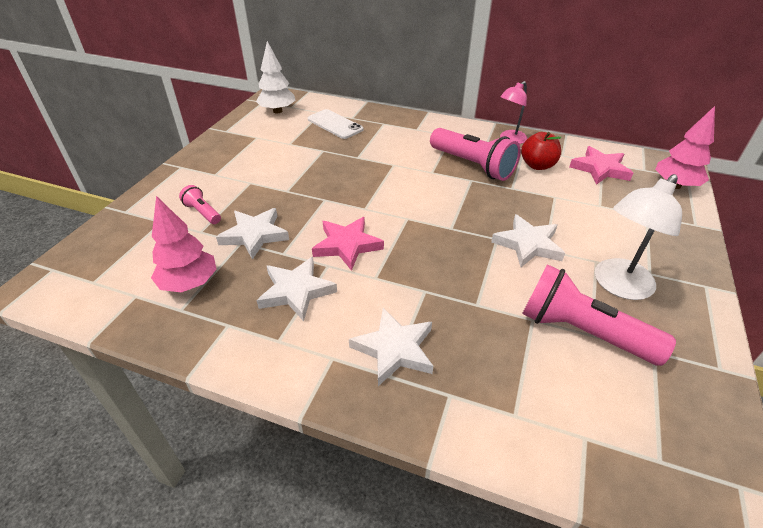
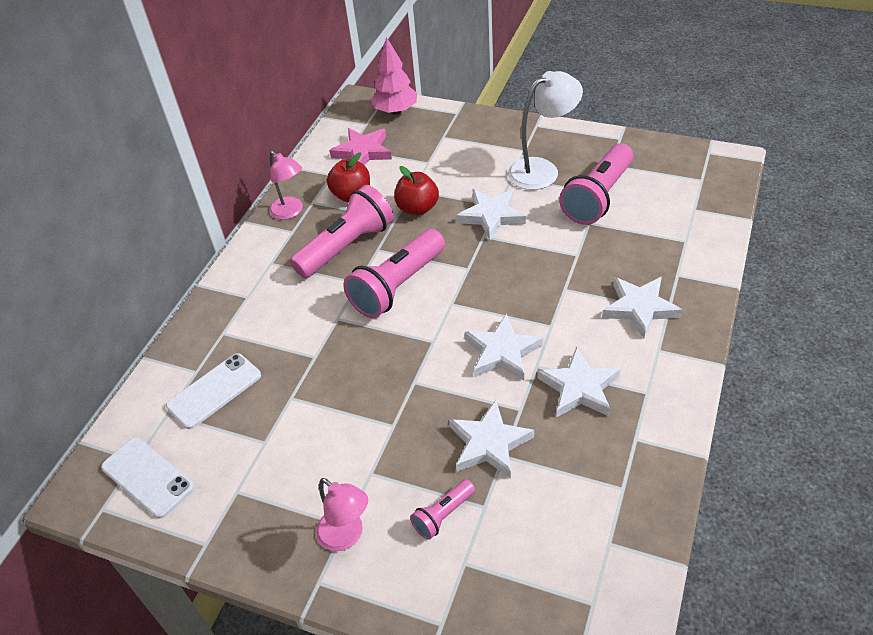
camera: 85 degrees left, 5 degrees up
pink tree [151,196,216,292] -> none
white tree [256,41,296,113] -> white phone [101,437,195,519]
pink star [312,217,384,271] -> white star [465,314,543,381]
white lamp [595,174,682,300] -> white lamp turned 75 degrees counterclockwise [508,71,583,190]
none -> pink lamp [316,478,368,551]
none -> pink flashlight [343,229,445,318]
none -> red apple [394,166,439,216]

